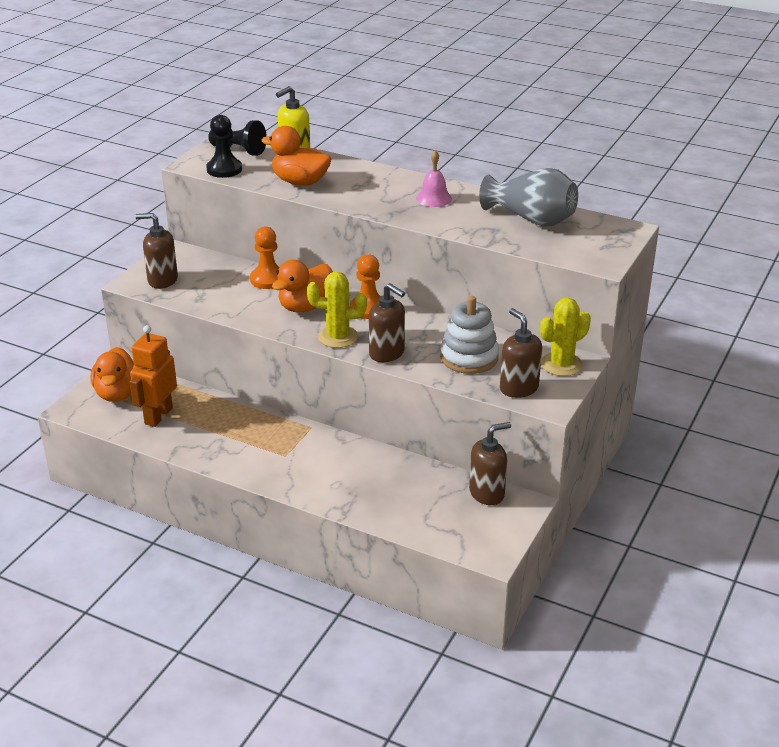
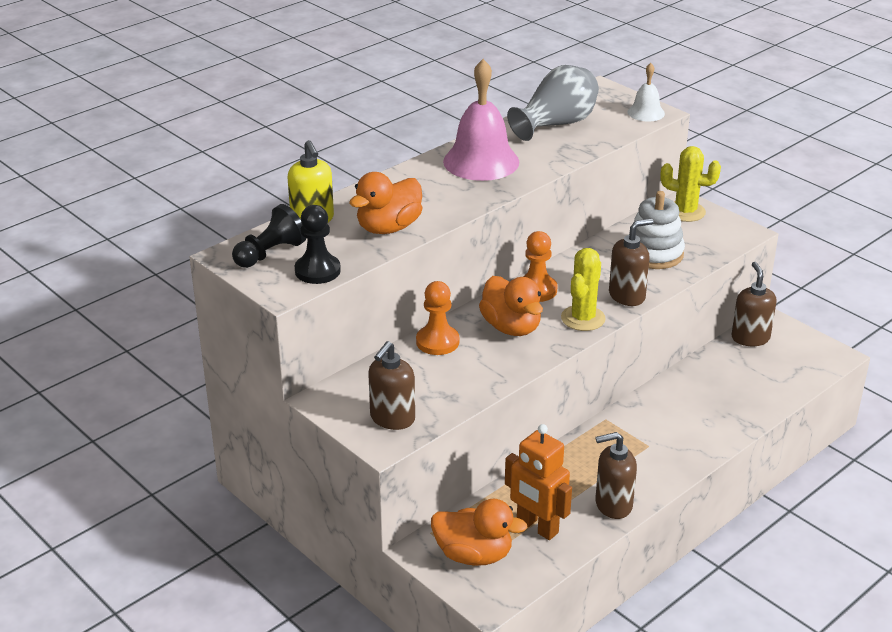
camera: 70 degrees left, 0 degrees up
pink bell [416,150,452,207] -> pink bell [443,59,519,181], size x1.93
brown soap dispenser [500,308,542,398] -> brown soap dispenser moved to [595,432,637,519]
yellow cactus [540,298,591,376] -> yellow cactus turned 60 degrees counterclockwise [660,146,721,222]
none -> white bell [628,63,665,122]

